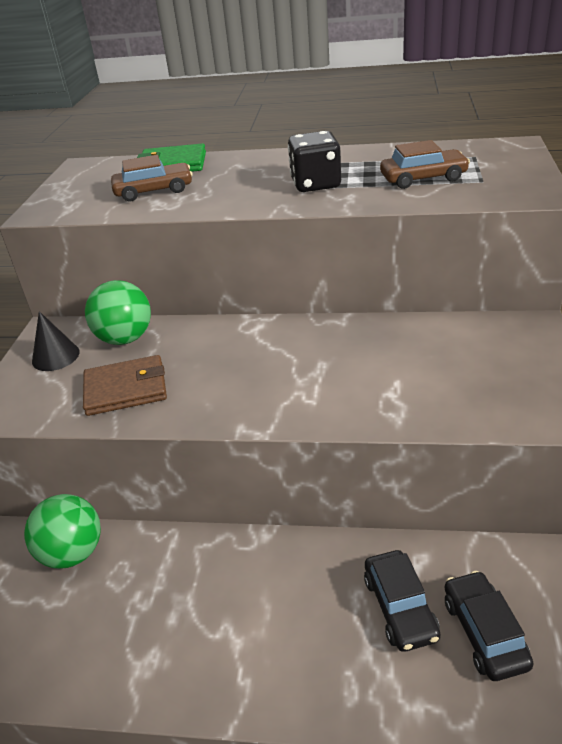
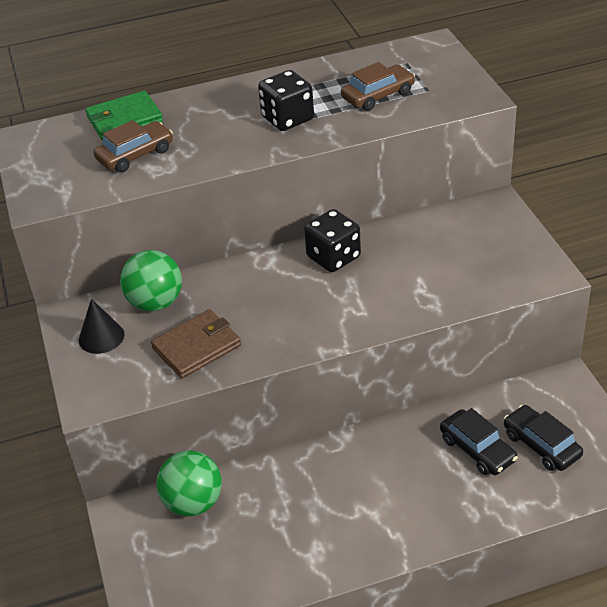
camera: 25 degrees left, 5 degrees up
none -> black dice [304,209,361,272]

